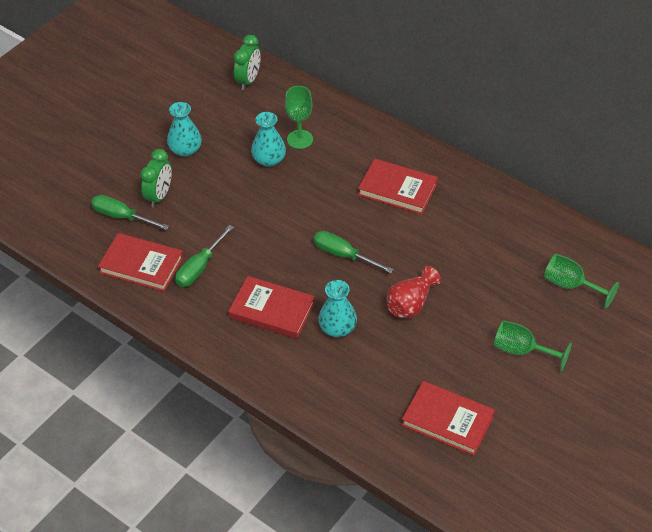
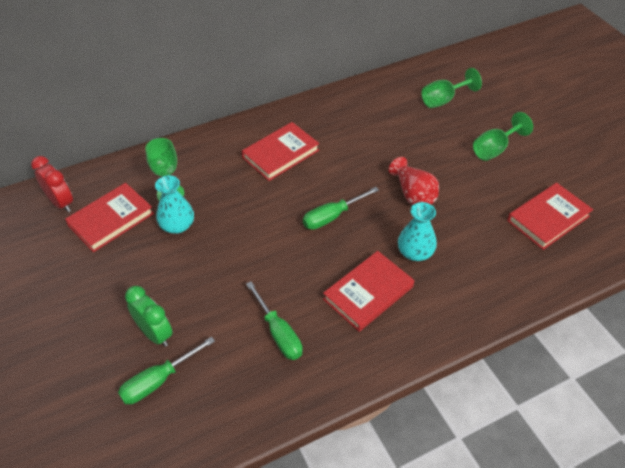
camera: 65 degrees left, 0 degrees up
red book [98,233,183,292] -> red book moved to [65,183,154,252]
turquoise vase [167,102,202,157] -> none
green clock [234,35,261,90] -> red clock [31,156,73,212]

